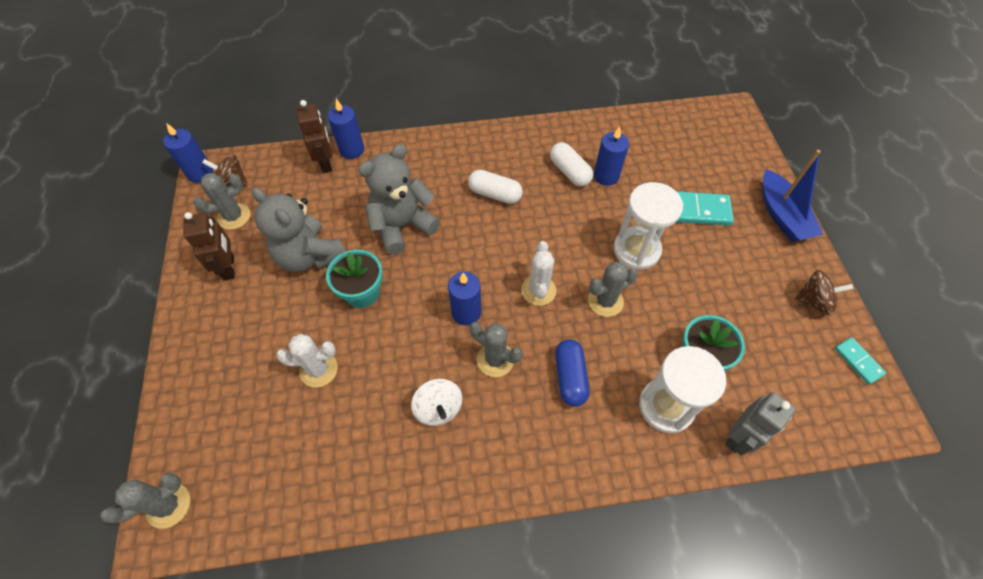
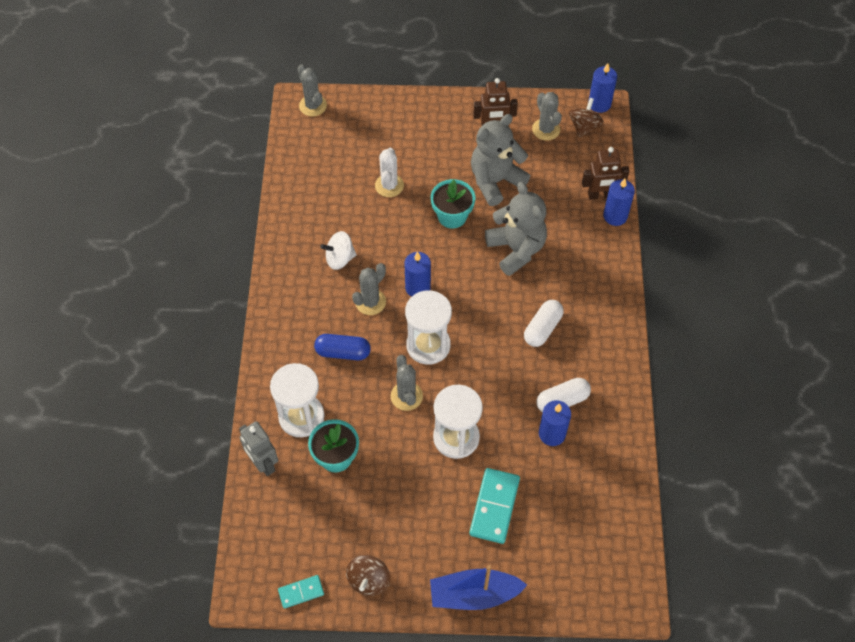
camera: 100 degrees right, 0 degrees up
white cactus [521,241,557,306] -> white hourglass [405,290,452,365]

